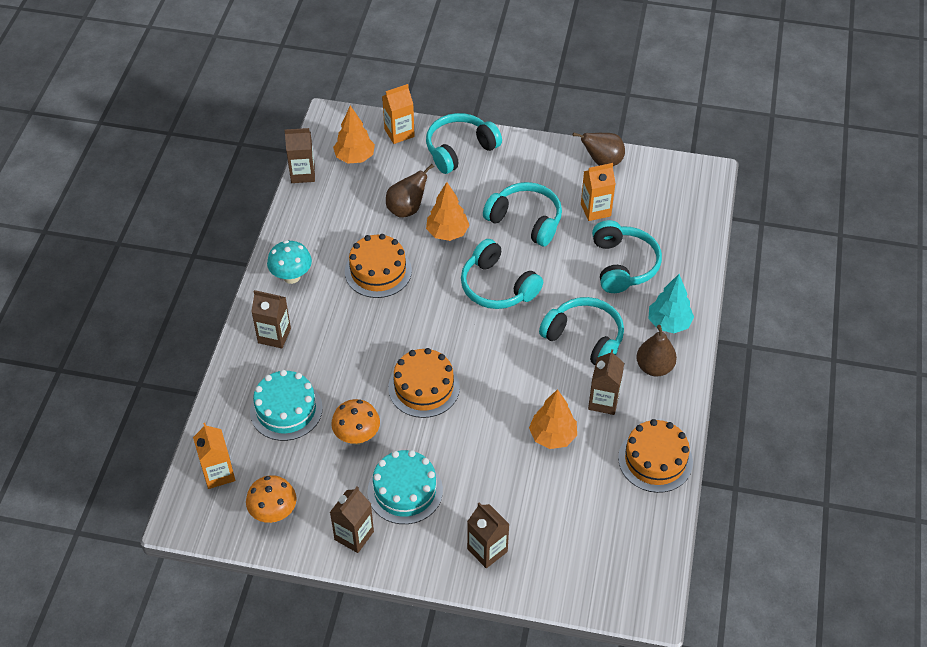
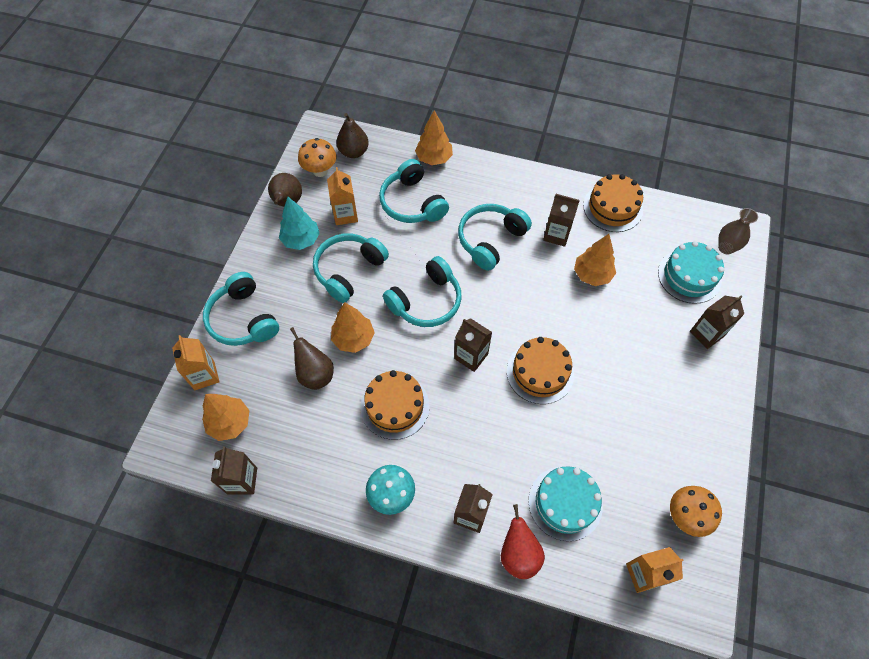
camera: 85 degrees left, 10 degrees up
brown carton [330,487,374,553] -> brown carton moved to [454,318,492,372]
orange mushroom [331,399,380,445] -> orange mushroom moved to [298,138,337,177]
turquoise cake [367,450,443,524] -> turquoise cake moved to [658,241,724,304]
turquoise headphones [592,220,662,293] -> turquoise headphones turned 120 degrees counterclockwise [379,159,449,223]
brown pear [636,325,677,377] -> brown pear moved to [336,113,369,158]
turquoise tree [648,274,694,333] -> turquoise tree moved to [279,197,320,250]
none -> orange tree [415,111,453,165]
none -> red pear [501,504,545,579]
none -> brown vase [718,208,758,254]

